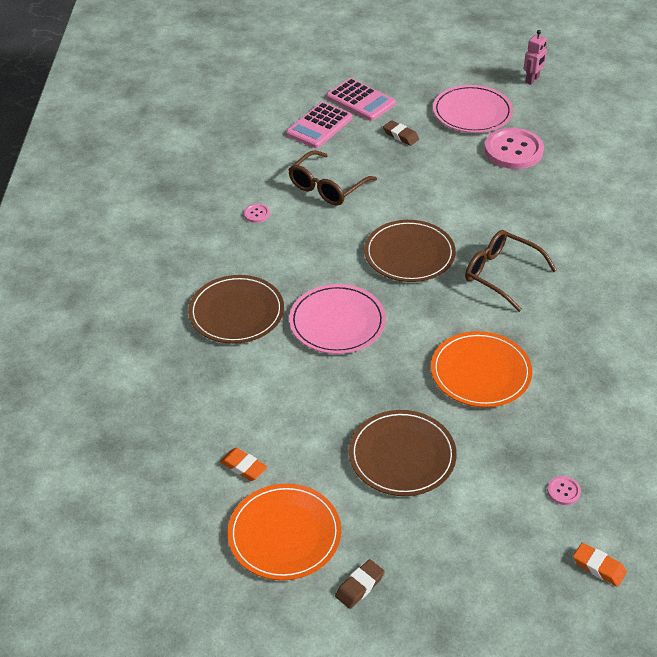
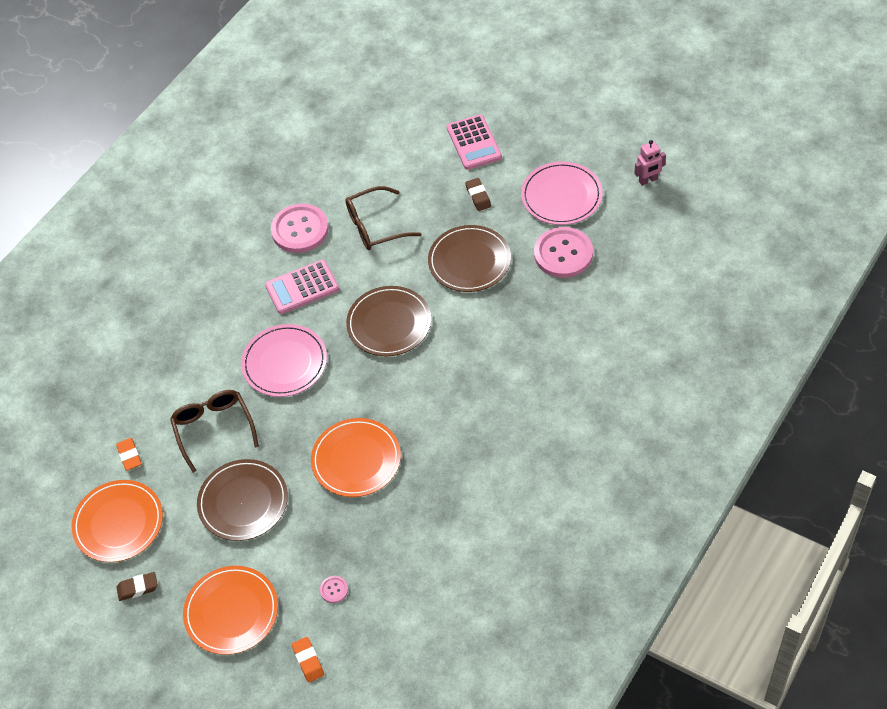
camera: 35 degrees right, 10 degrees up
brown plate [188,275,284,344] -> brown plate moved to [428,225,511,292]
pink button [244,203,270,223] -> pink button [271,204,329,253], size x2.37
pink calculator [286,102,353,148] -> pink calculator moved to [265,260,339,314]
brown glasses [465,230,557,312] -> brown glasses moved to [170,390,259,473]
none -> orange plate [183,566,278,655]

